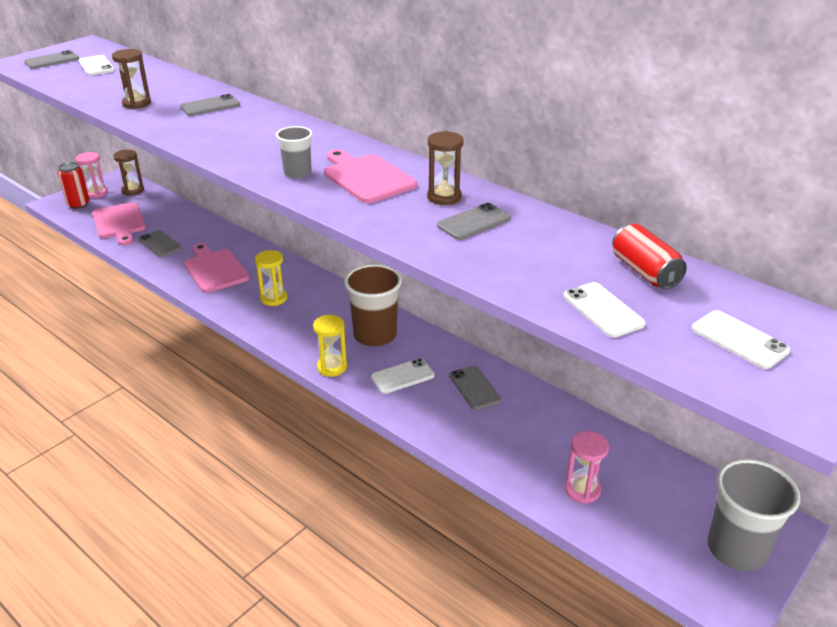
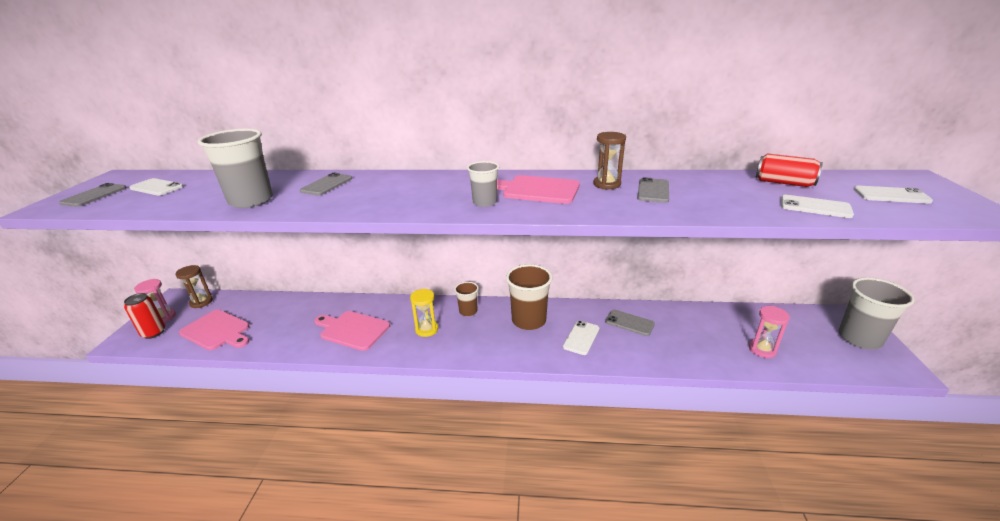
camera: 35 degrees left, 5 degrees down
brown hourglass [112,49,151,109] -> grey cup [198,129,273,208]
grey phone [139,230,182,257] -> none
yellow hourglass [313,315,347,377] -> none
none -> brown cup [454,282,479,316]

